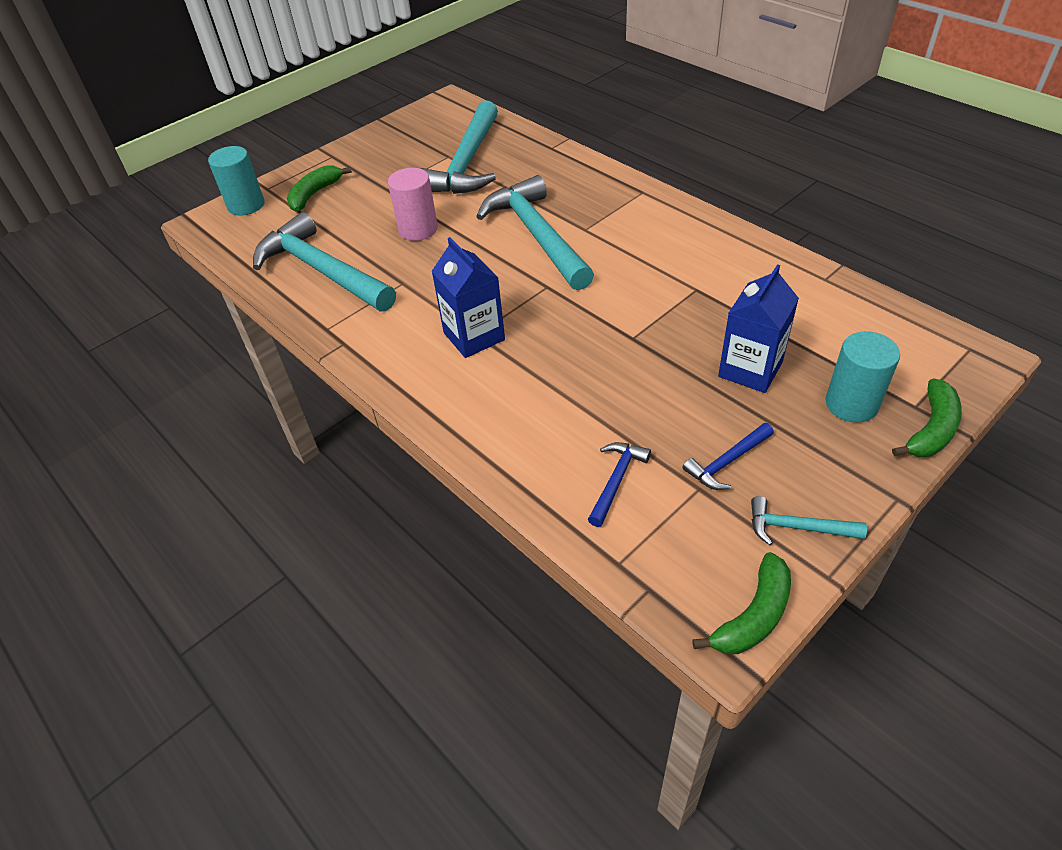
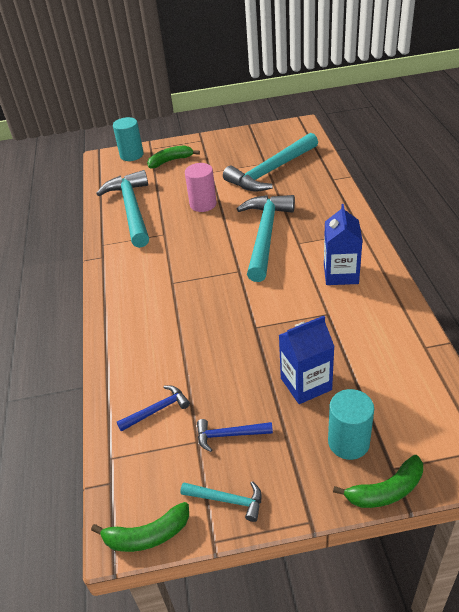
camera: 35 degrees right, 5 degrees down
blue carton [432,237,505,358] -> blue carton moved to [324,204,363,285]
turquoise hammer [751,496,867,545] -> turquoise hammer turned 150 degrees clockwise [180,481,262,522]

